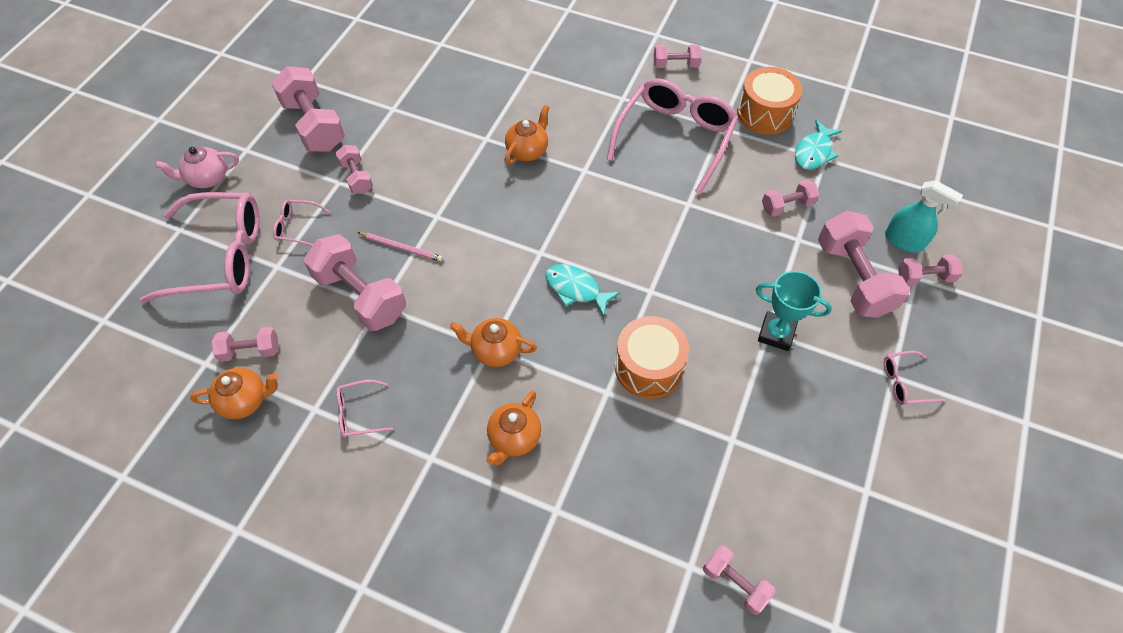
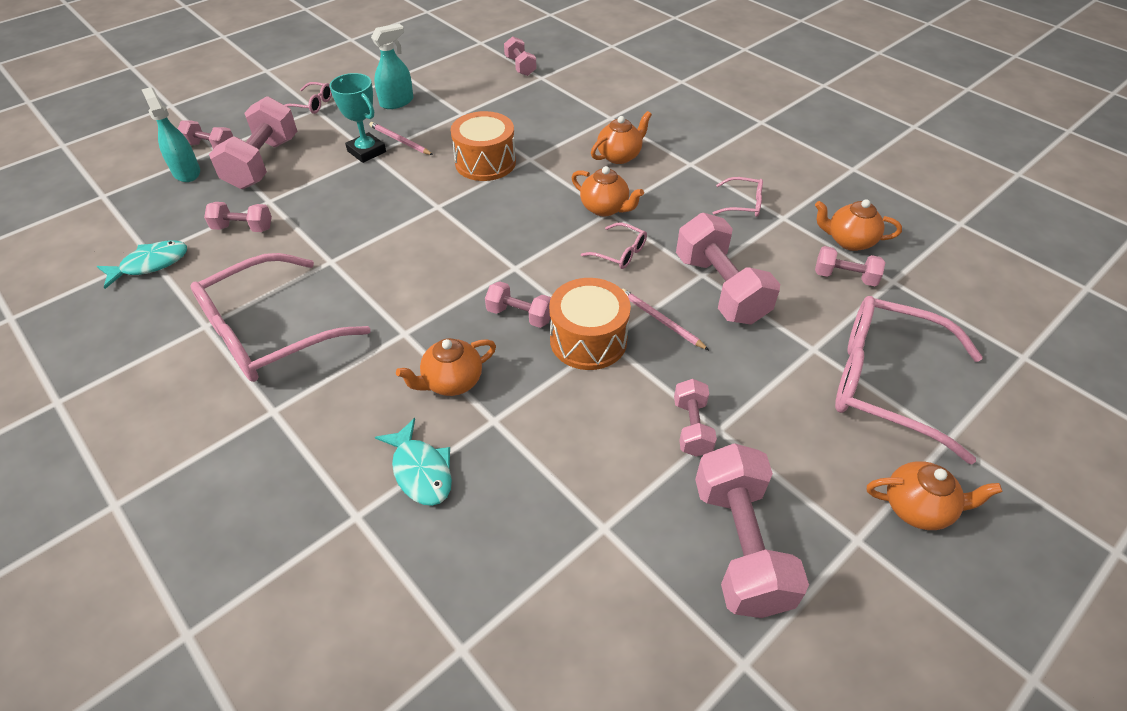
camera: 155 degrees left, 10 degrees down
pink teapot [155,146,239,188] -> orange teapot [867,461,1003,530]
pink glasses [273,200,330,246] -> pink glasses moved to [581,223,647,269]
turquoise fish [545,264,621,317] -> turquoise fish moved to [375,418,452,506]
pink dumbbell [654,44,702,68] -> pink dumbbell moved to [485,281,551,328]
orange drum [737,67,802,134] -> orange drum moved to [549,278,631,370]
none -> pink pencil [369,122,433,155]
none -> turquoise spray bottle [371,24,413,109]

